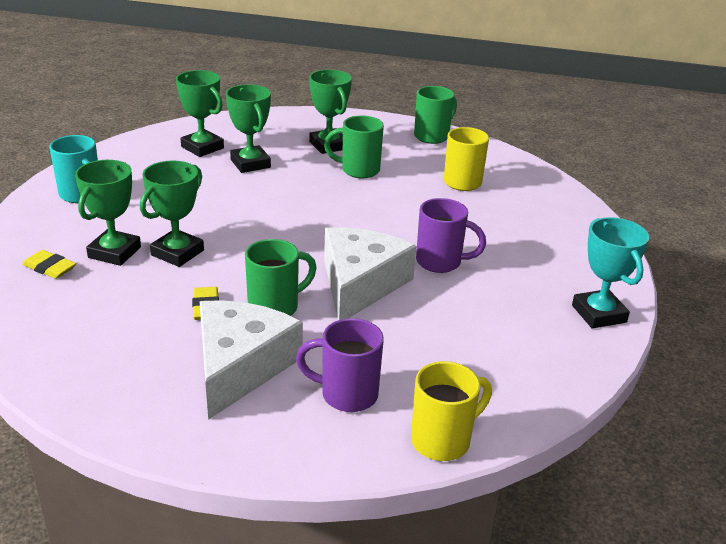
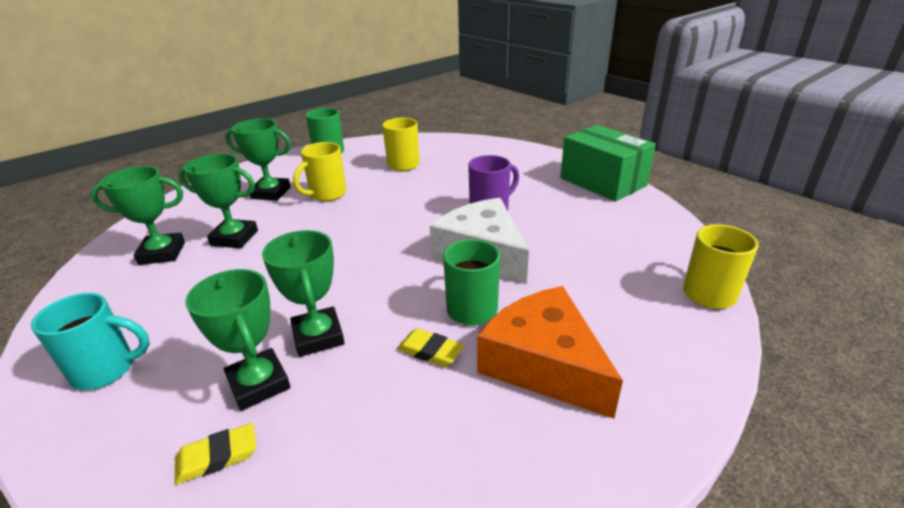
camera: 50 degrees left, 0 degrees up
white cheese [199,300,303,420] -> orange cheese [477,286,623,419]
purple mug [296,318,384,412] -> none
green mug [324,115,384,178] -> yellow mug [293,142,346,202]
turquoise trophy [572,217,649,329] -> green box [560,125,656,202]

